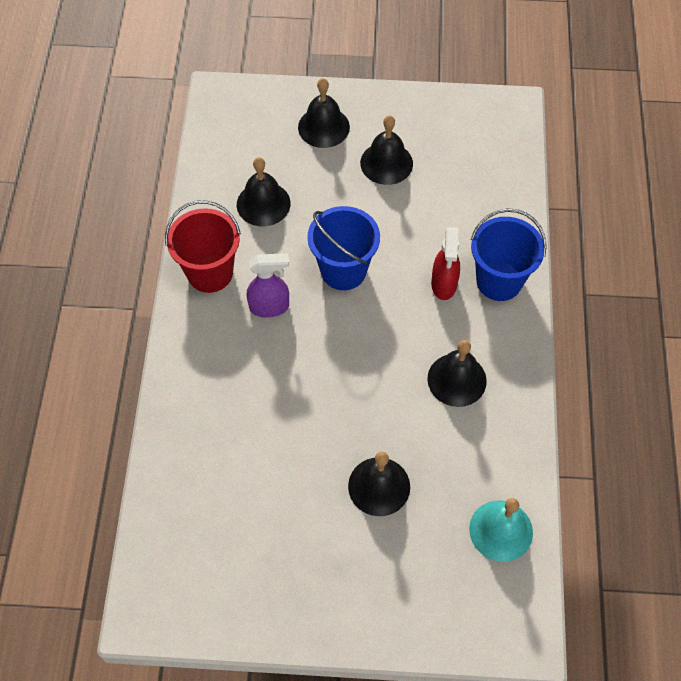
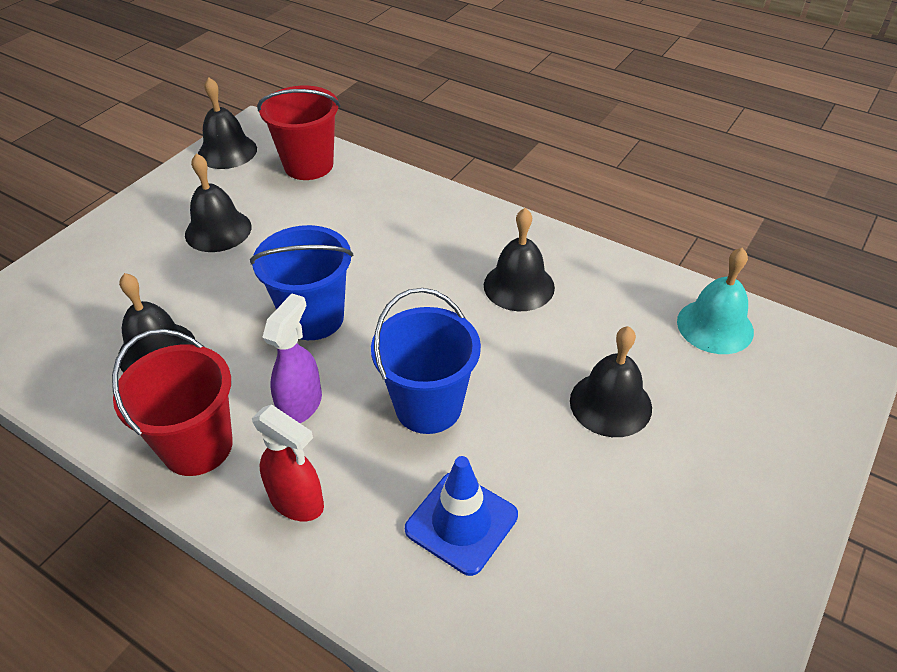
camera: 60 degrees left, 15 degrees down
black bell [298,78,350,148] -> black bell moved to [198,77,257,169]
red spray bottle [431,227,460,300] -> red spray bottle moved to [252,404,324,521]
blue bucket [471,208,547,301] -> blue bucket moved to [371,288,481,434]
none -> red bucket [257,86,340,180]
none -> blue traffic cone [405,456,518,576]

